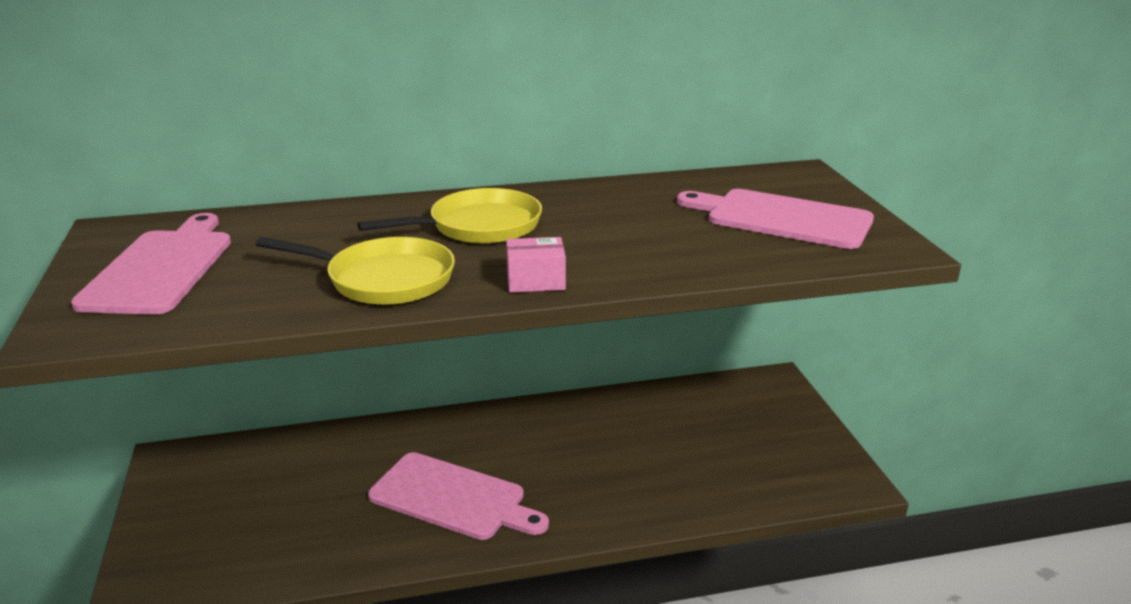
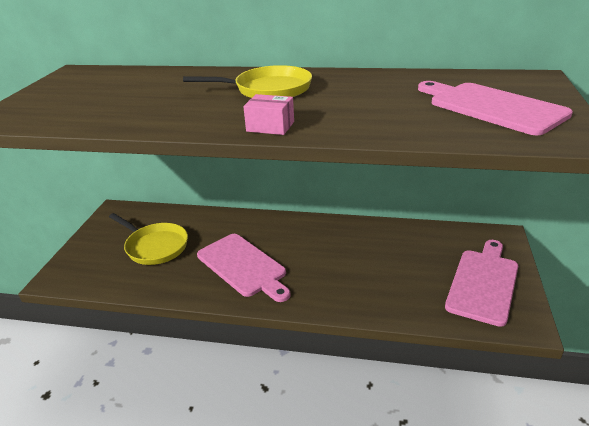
camera: 25 degrees right, 5 degrees up
pink cutting board [71,213,231,314] -> pink cutting board moved to [445,240,518,327]
yellow pan [255,237,455,305] -> yellow pan moved to [109,213,188,265]

